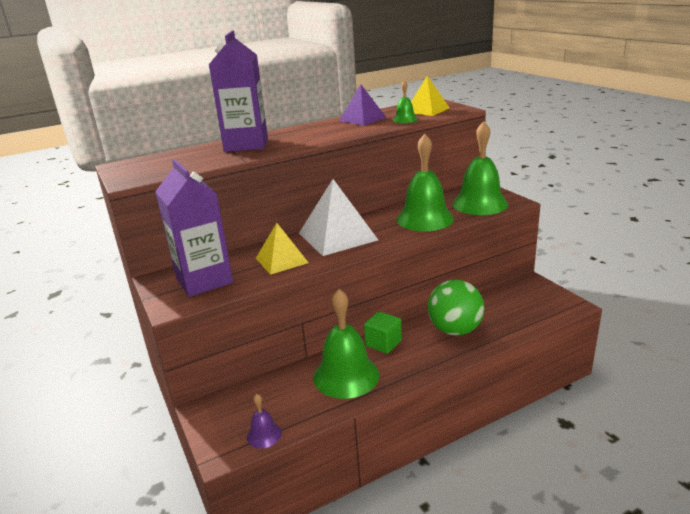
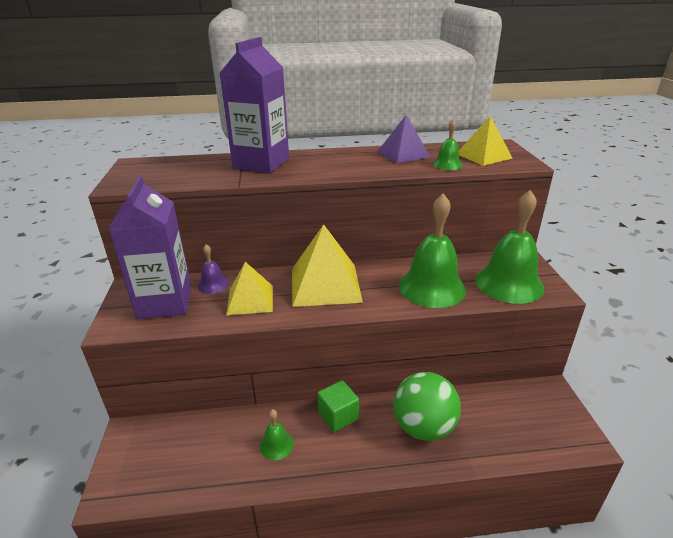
camera: 20 degrees right, 5 degrees up
purple bell [247,394,282,448] -> purple bell moved to [198,244,229,294]
white pyramid [299,179,378,256] -> yellow pyramid [292,224,363,307]
green bell [313,289,380,399] -> green bell [260,409,294,460], size x0.47

